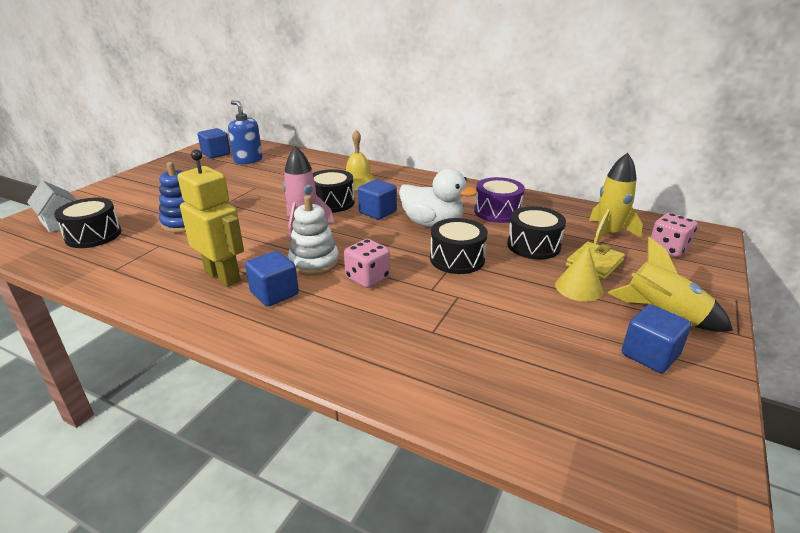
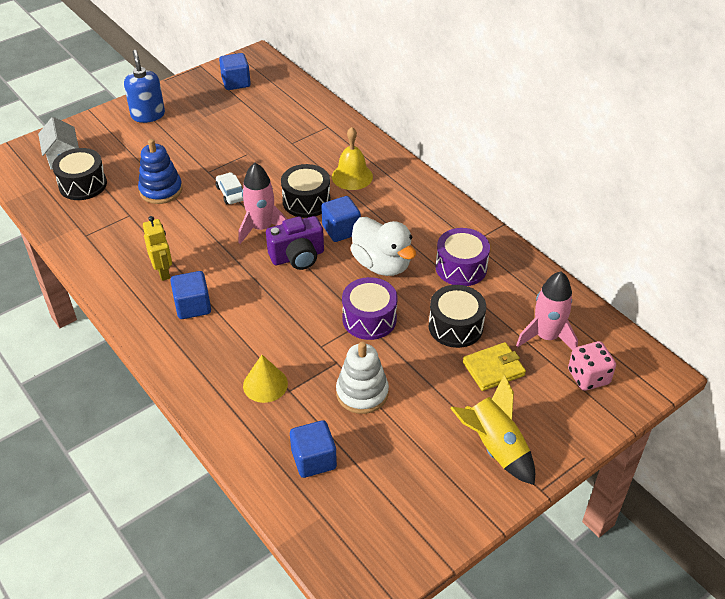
camera: 25 degrees right, 15 degrees up
yellow robot [177,149,244,287] -> yellow robot [143,216,172,281], size x0.63
blue soap dispenser [228,101,263,164] -> blue soap dispenser moved to [124,50,165,123]
white stacking toy [288,195,339,276] -> white stacking toy moved to [336,342,389,414]
pink dice [344,239,390,288] -> none
black drum [430,218,488,274] -> purple drum [342,277,397,340]
yellow cone [555,246,603,302] -> yellow cone moved to [243,355,288,403]
yellow rocket [589,153,643,244] -> pink rocket [516,271,578,350]
blue cube [622,304,691,373] -> blue cube moved to [290,420,337,478]
none -> white car [216,172,243,204]
none -> purple camera [266,216,324,270]

